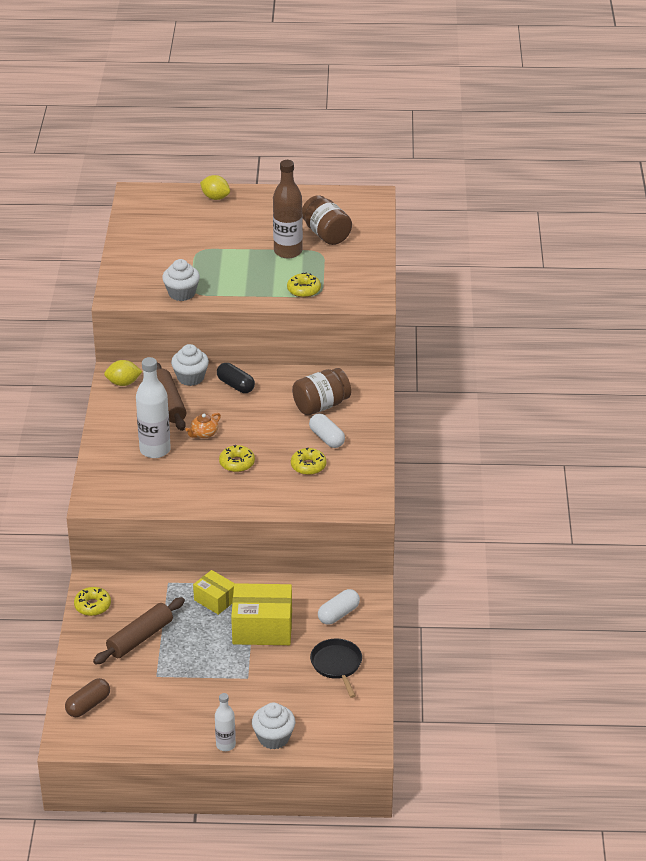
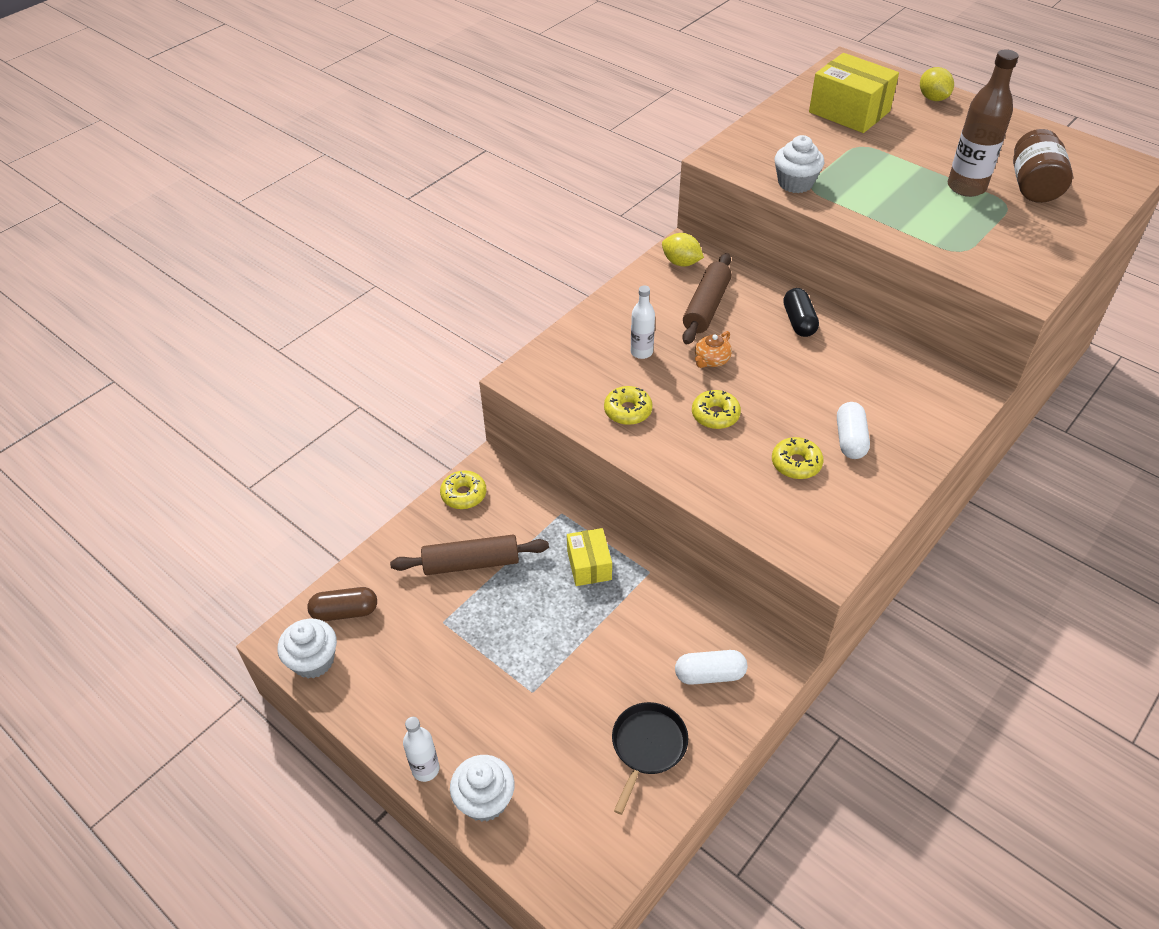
camera: 40 degrees right, 10 degrees up
white bottle [136,357,171,458] -> white bottle [631,285,655,359], size x0.57
white cupcake [171,344,209,386] -> white cupcake moved to [278,619,337,678]
orange teapot [185,413,221,438] -> orange teapot turned 45 degrees counterclockwise [695,331,732,368]
yellow box [231,583,292,645] -> yellow box moved to [809,53,899,133]
yellow donut [287,273,321,298] -> yellow donut moved to [604,386,653,425]
brown jar [292,368,351,415] -> none

